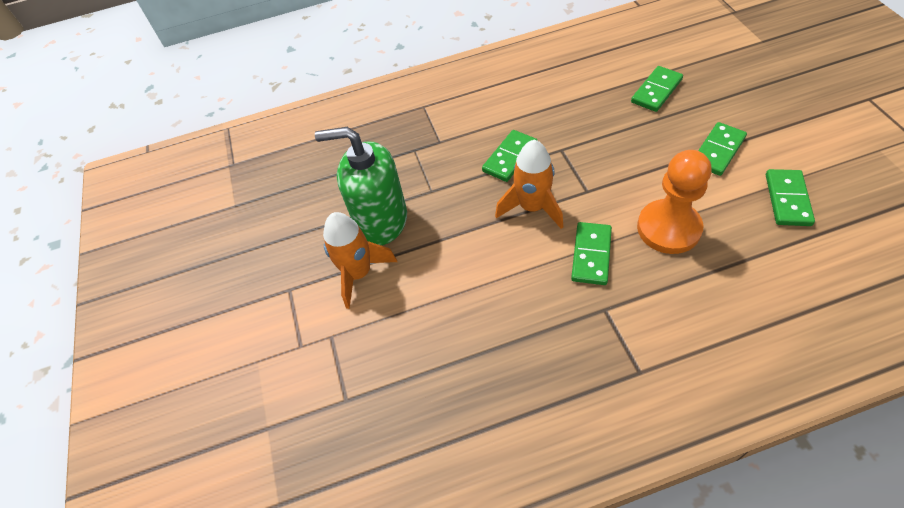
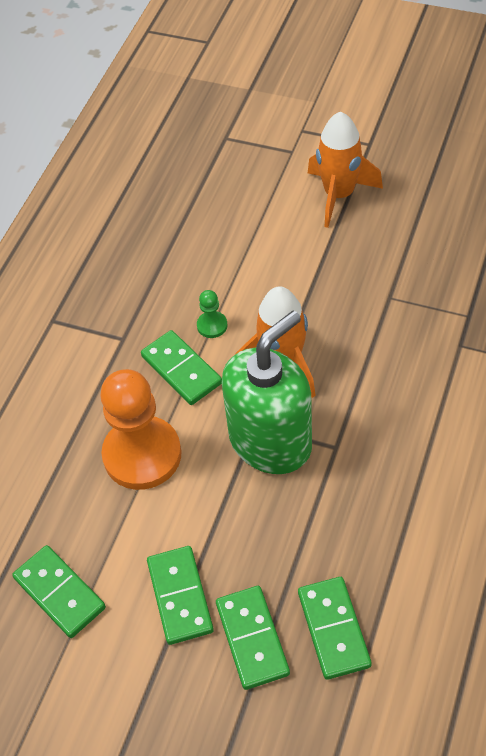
camera: 125 degrees right, 0 degrees up
green soap dispenser [315,127,407,245] -> green soap dispenser moved to [222,311,312,474]
green domino [482,130,538,182] -> green domino moved to [216,586,290,690]
none -> green pawn [197,290,227,338]

